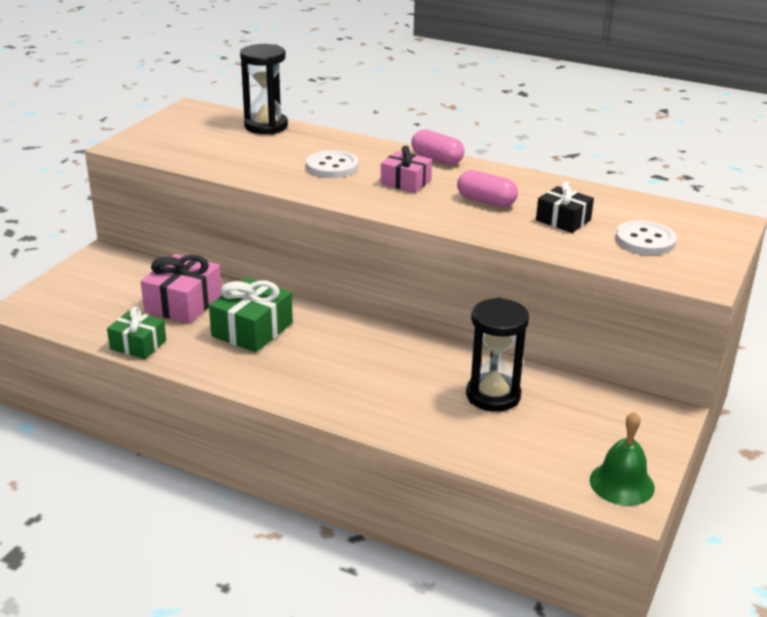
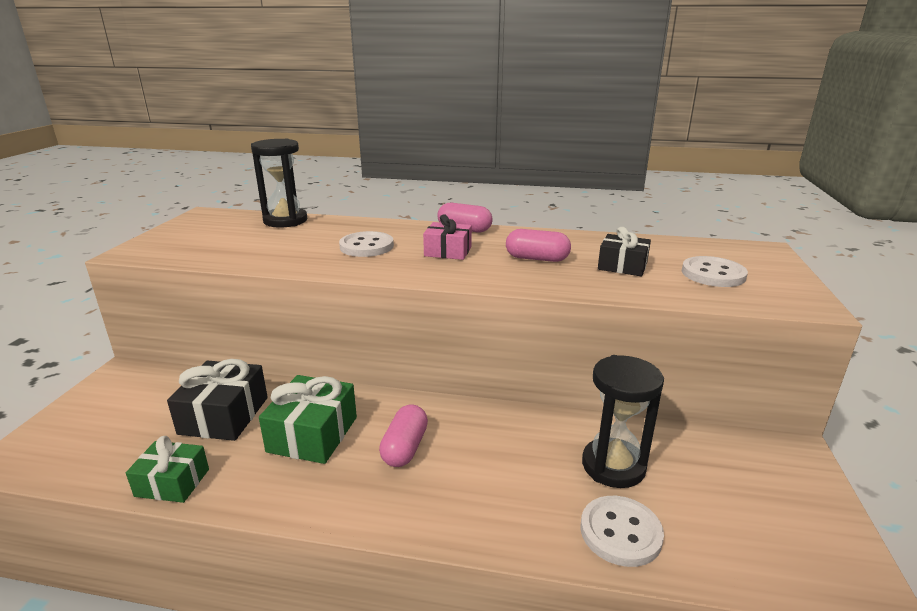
camera: 15 degrees left, 5 degrees down
pink gift [141,254,222,324] -> black gift [167,359,268,441]
green bell [590,412,655,506] -> none
none -> pink capsule [379,405,428,467]
none -> white button [581,496,664,567]

